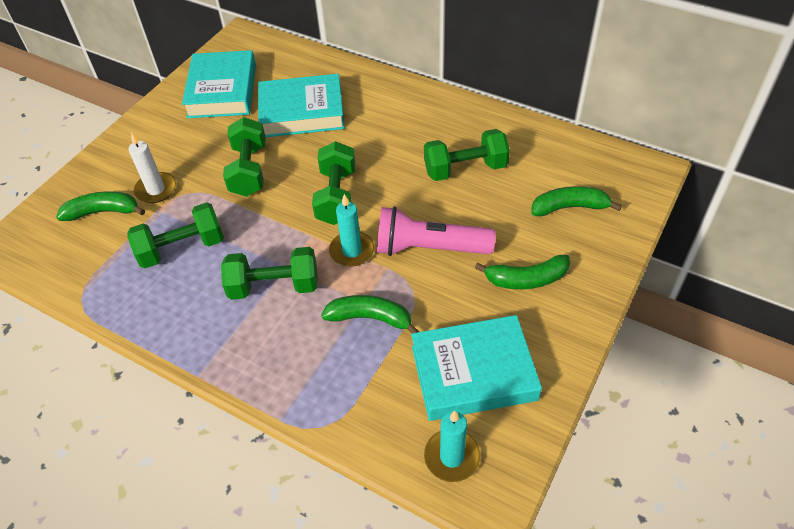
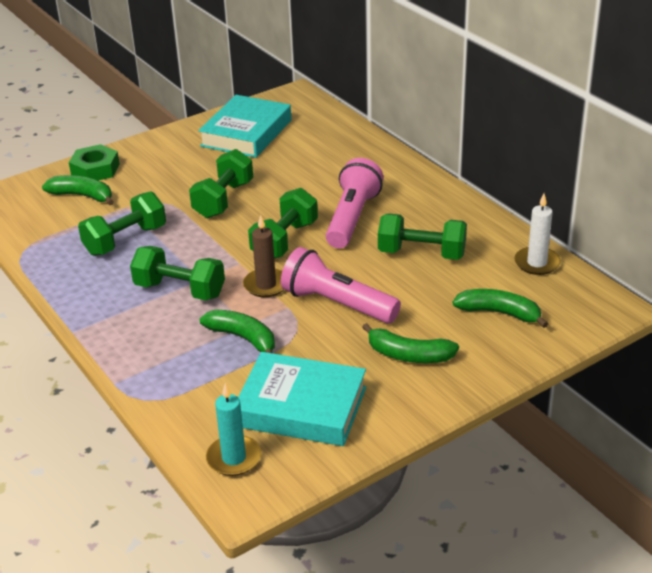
camera: 25 degrees right, 15 degrees down
green dumbbell [127,202,224,268] -> green dumbbell turned 45 degrees counterclockwise [78,191,166,256]
white candle [129,132,176,203] -> white candle moved to [514,194,561,275]
turquoise book [258,74,345,137] -> none
turquoise candle [329,194,374,267] -> brown candle [243,215,284,297]
none -> green nut [69,144,120,180]
none -> pink flashlight [326,158,383,248]

